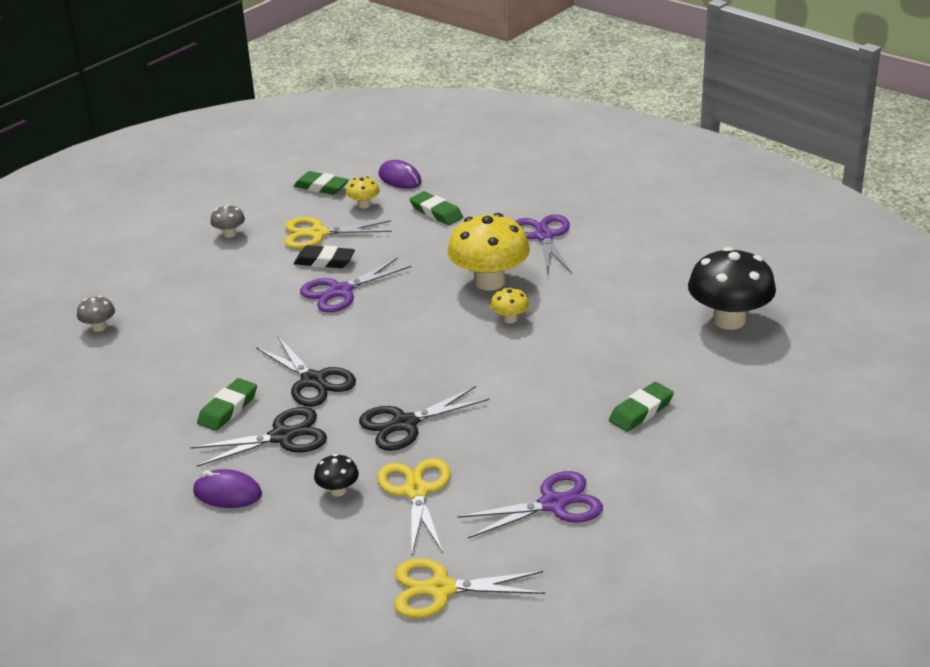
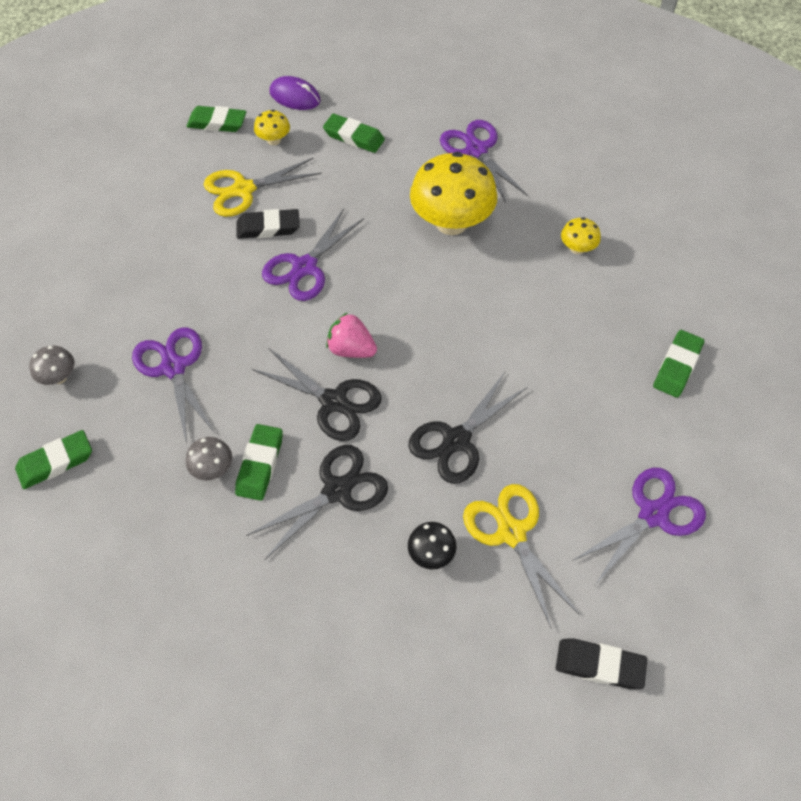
camera: 20 degrees left, 25 degrees up
purple mouse [193,469,262,508] -> none
grey mushroom [210,204,245,237] -> grey mushroom moved to [186,437,232,480]
yellow scissors [394,558,545,618] -> black eraser [556,638,647,689]
yellow mushroom [491,287,529,323] -> yellow mushroom moved to [561,217,601,254]
black mushroom [688,247,776,330] -> none
none -> green eraser [15,430,92,489]
none -> purple scissors [132,327,215,444]
none -> pink strawberry [326,312,377,358]

